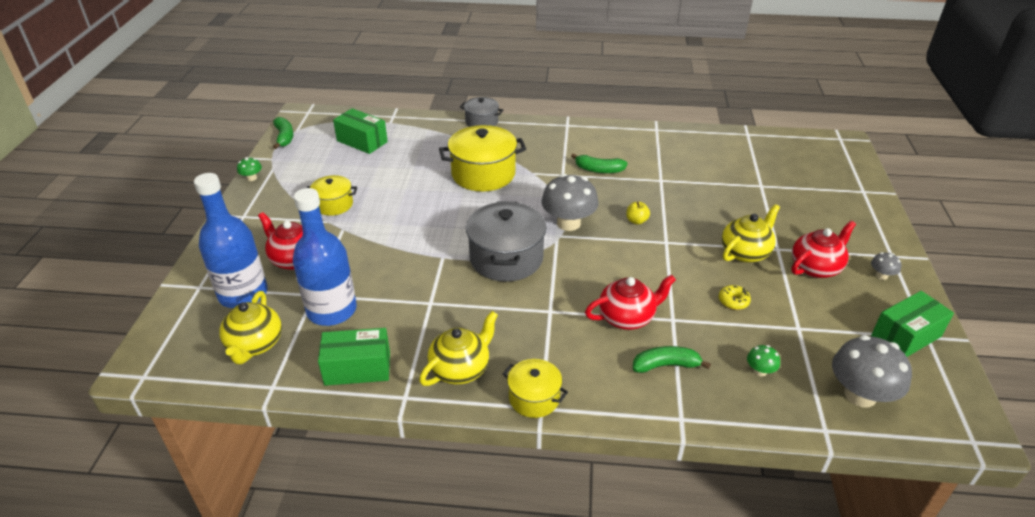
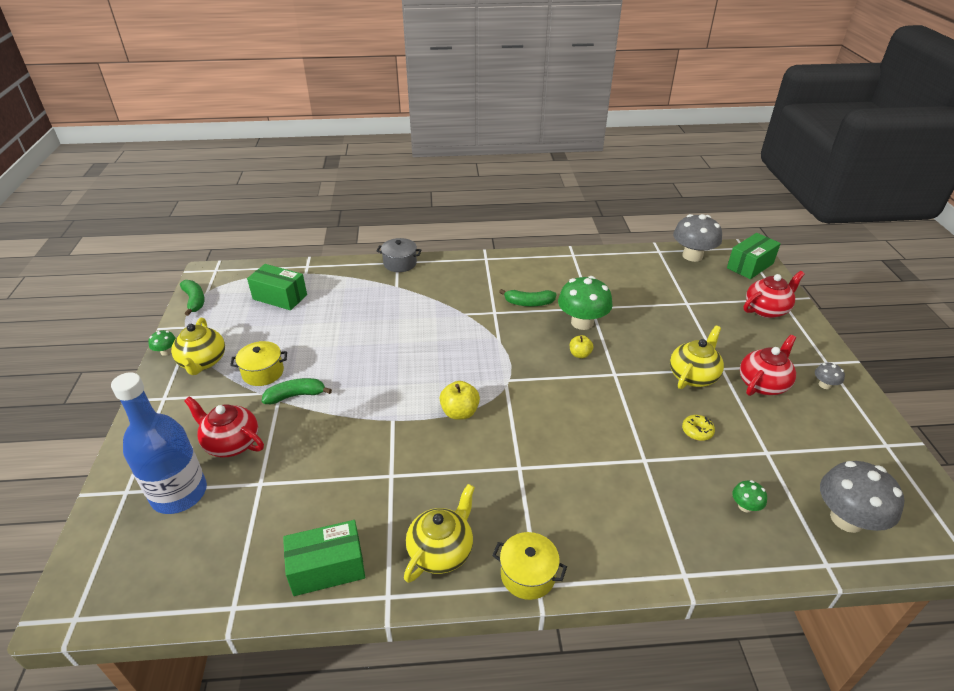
camera: 10 degrees left, 0 degrees up
yellow teapot [219,291,282,364] -> yellow teapot moved to [171,318,225,375]
blue bottle [293,188,357,326] -> none
yellow pot [439,125,526,191] -> none
grey pot [466,202,547,282] -> yellow apple [440,381,480,420]
grey mushroom [541,174,599,231] -> grey mushroom moved to [673,214,722,262]
red teapot [585,274,676,330] -> red teapot moved to [744,271,805,318]
green banana [633,346,711,373] -> green banana moved to [262,378,332,404]
green box [871,291,954,357] -> green box moved to [727,233,781,279]
none -> green mushroom [558,276,613,330]

